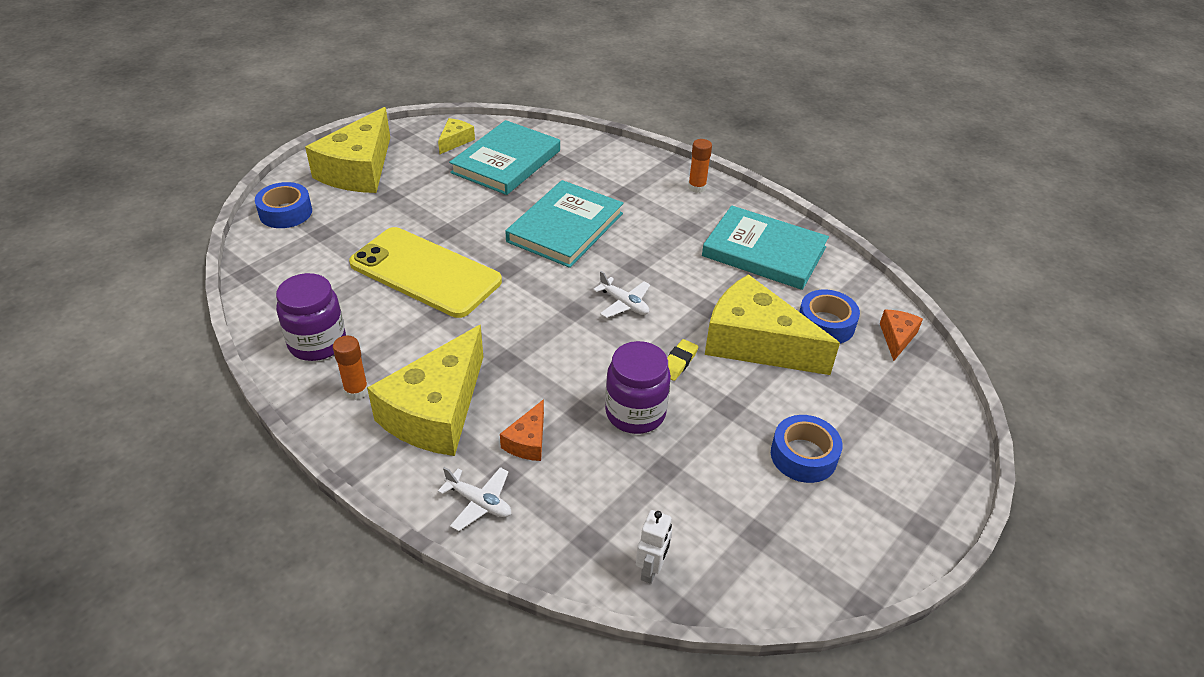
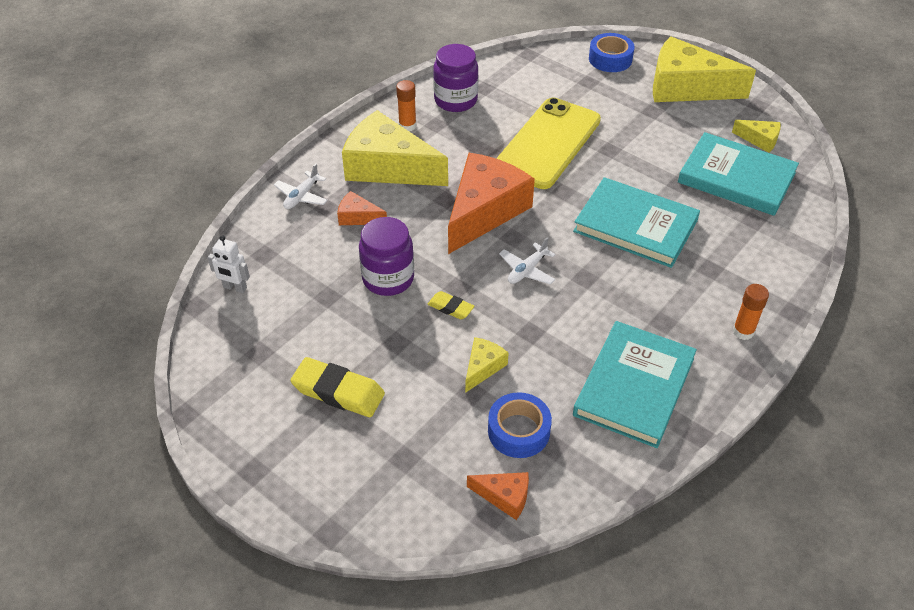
camera: 90 degrees right, 5 degrees up
yellow cheese [705,274,840,375] -> yellow cheese [465,337,508,393], size x0.45
blue tape [771,415,842,483] -> yellow eraser [290,357,385,417]
none -> orange cheese [448,153,535,254]

